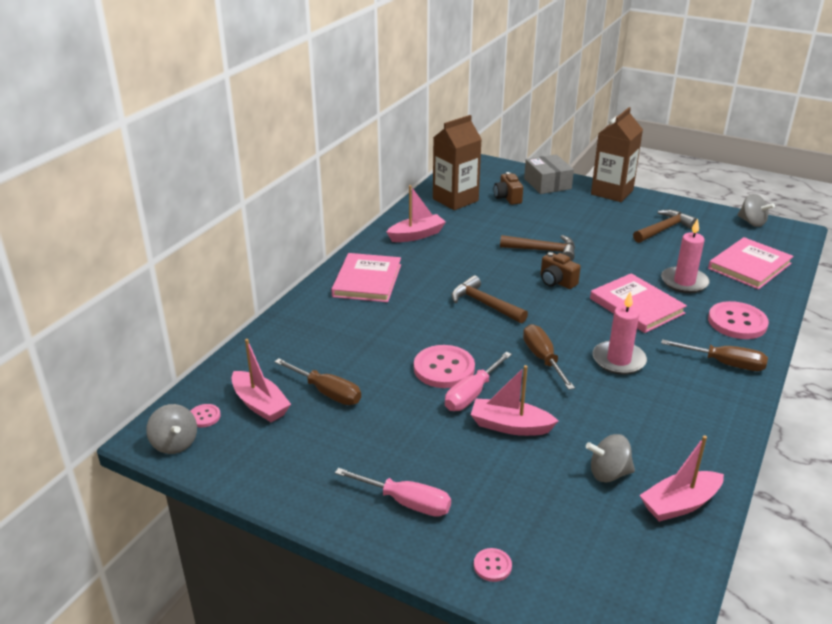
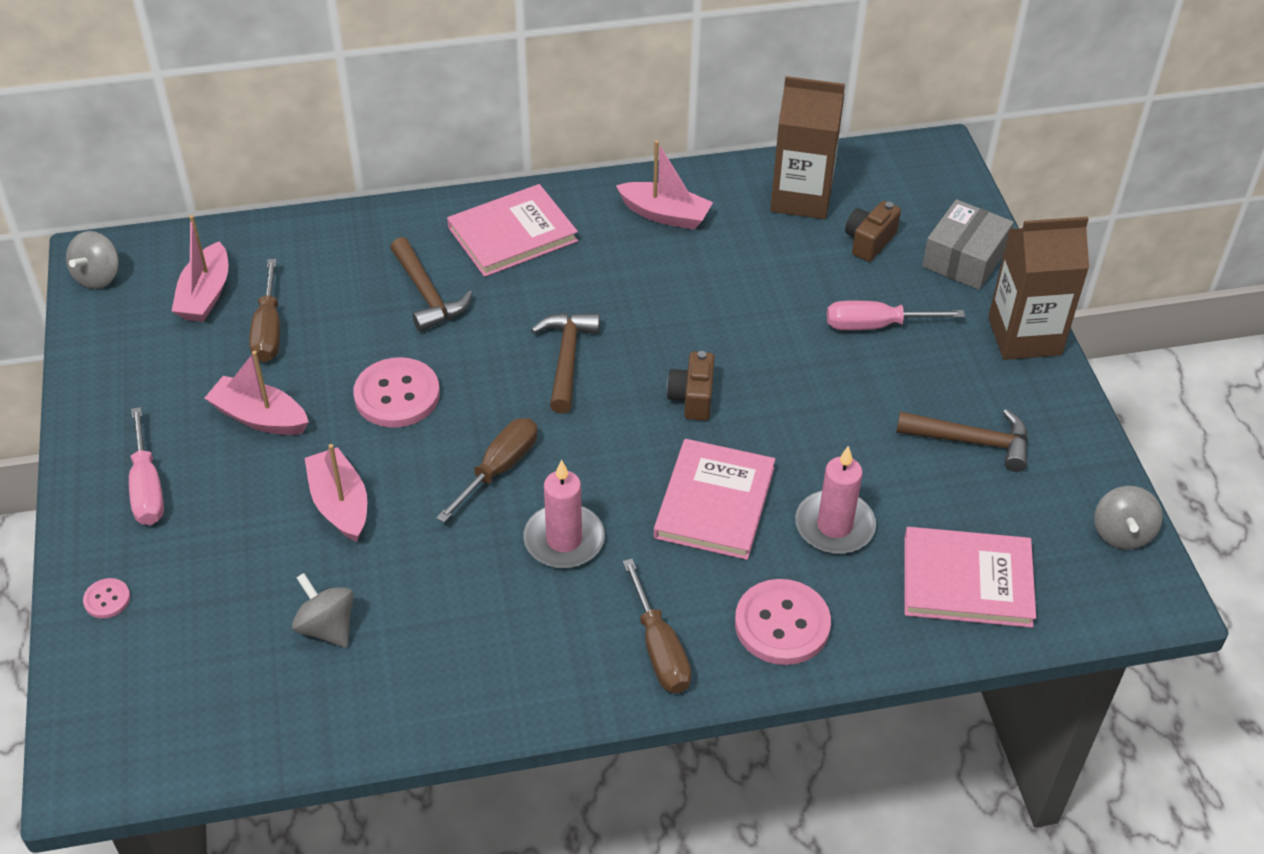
camera: 50 degrees right, 15 degrees up
pink button [191,404,221,427] -> none
pink screwdriver [445,352,512,411] -> pink screwdriver moved to [827,301,965,330]
brown hammer [500,235,575,261] -> brown hammer moved to [390,237,473,332]
pink boat [640,435,724,522] -> pink boat moved to [205,351,309,435]

